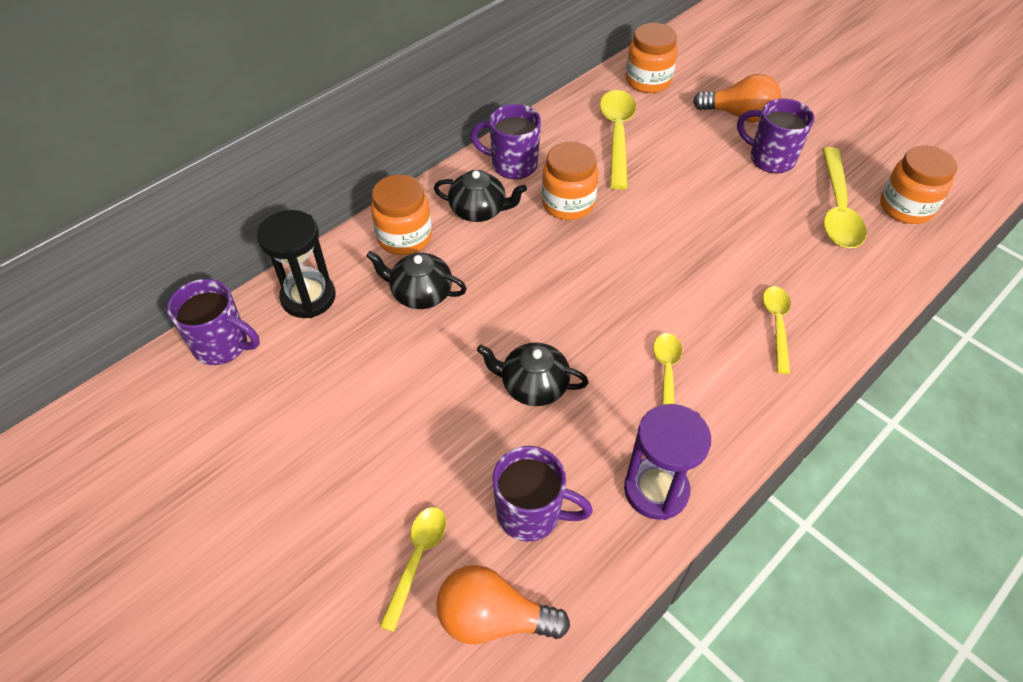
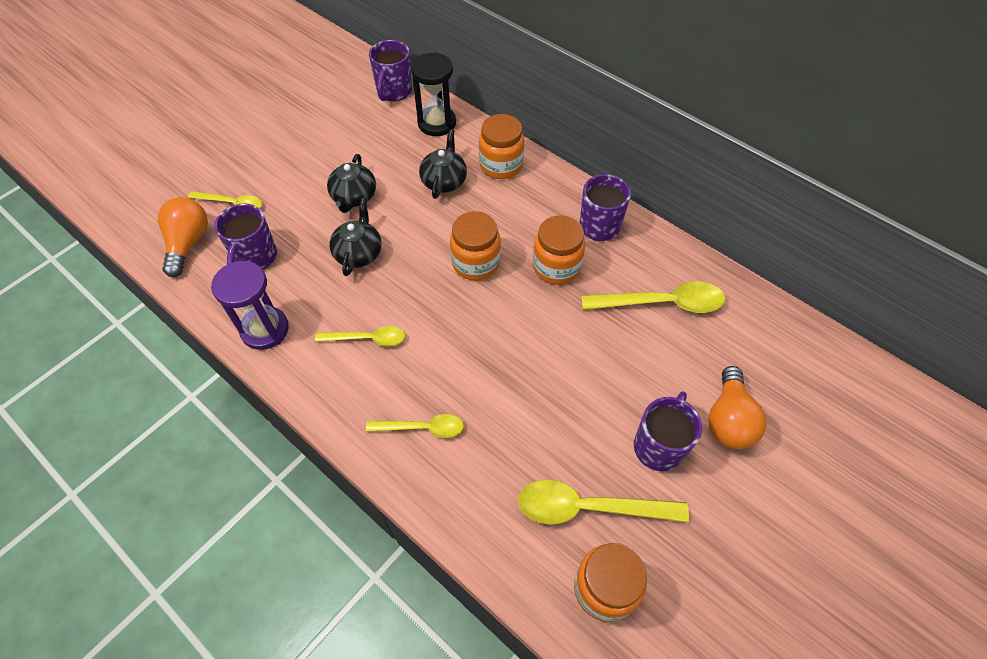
camera: 85 degrees right, 5 degrees up
black teapot [434,170,527,222] -> black teapot moved to [327,154,376,213]
orange jar [626,23,677,93] -> orange jar moved to [450,211,501,281]

